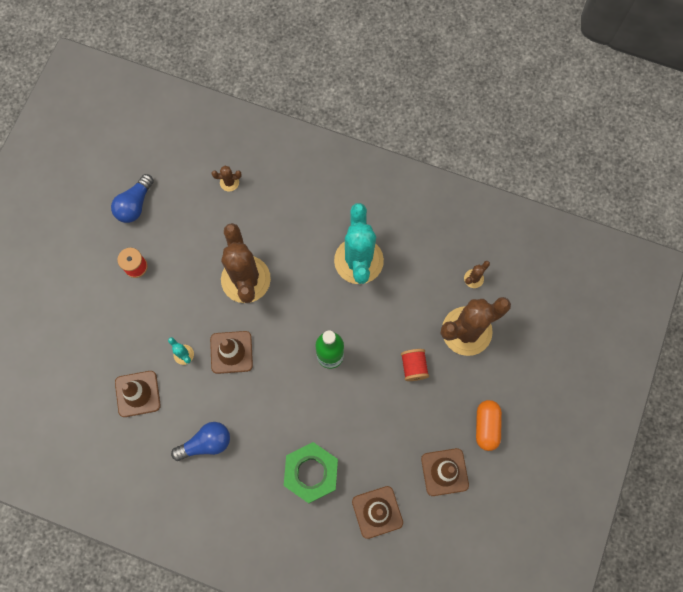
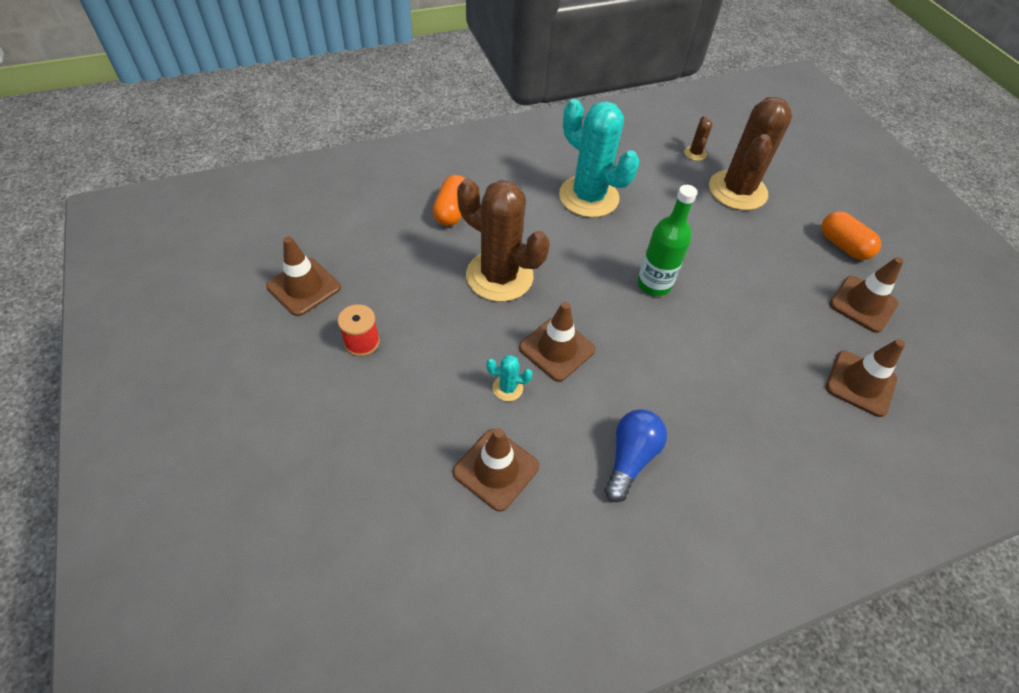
camera: 45 degrees left, 20 degrees down
blue light bulb [111,174,154,223] -> brown traffic cone [266,236,341,316]
brown cactus [212,166,242,191] -> none
green nut [284,442,338,503] -> none
red spool [401,349,429,381] -> none
none -> orange capsule [433,175,466,226]

